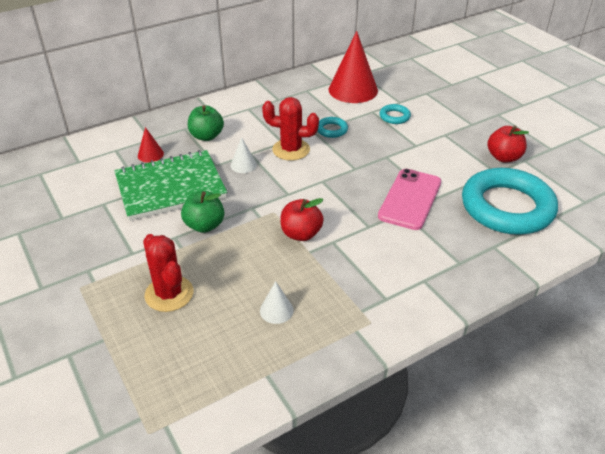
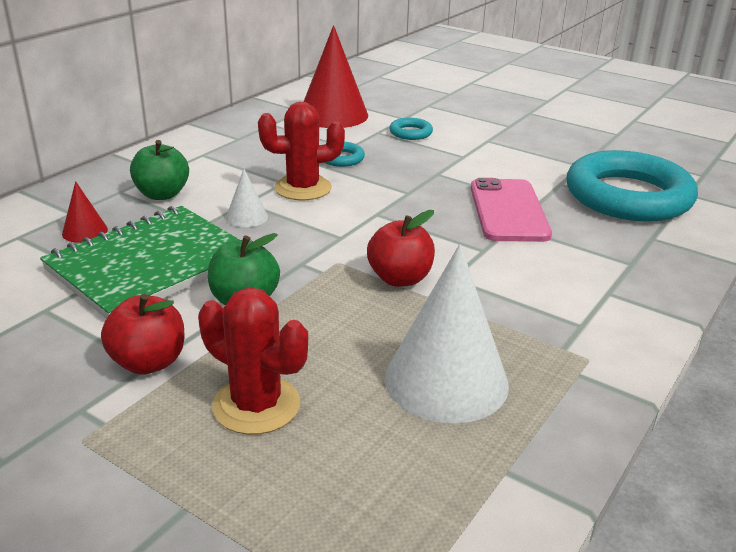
camera: 25 degrees left, 10 degrees down
white cone [260,281,294,324] -> white cone [385,244,509,423], size x2.18
red apple [487,126,529,163] -> red apple moved to [101,294,184,374]

